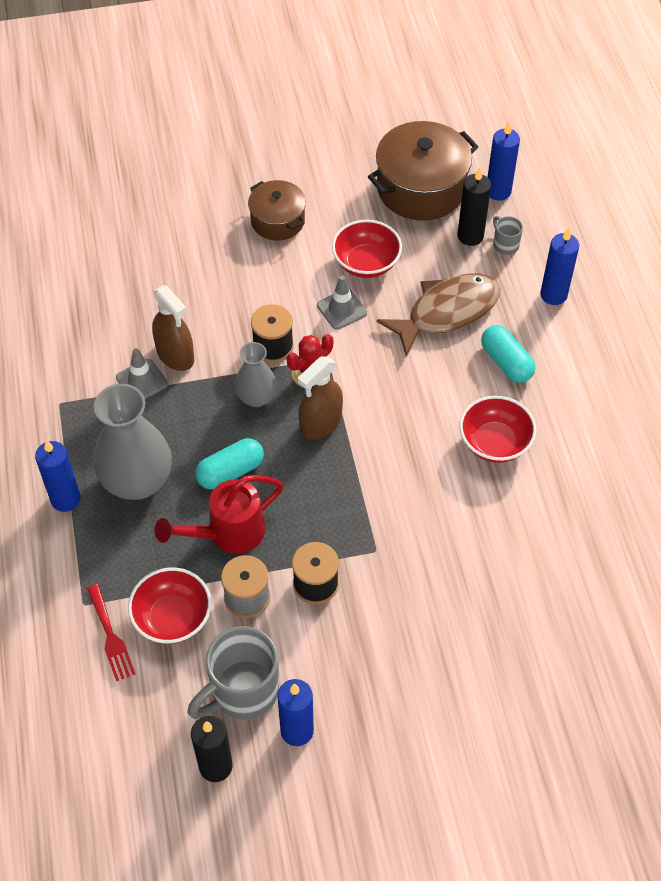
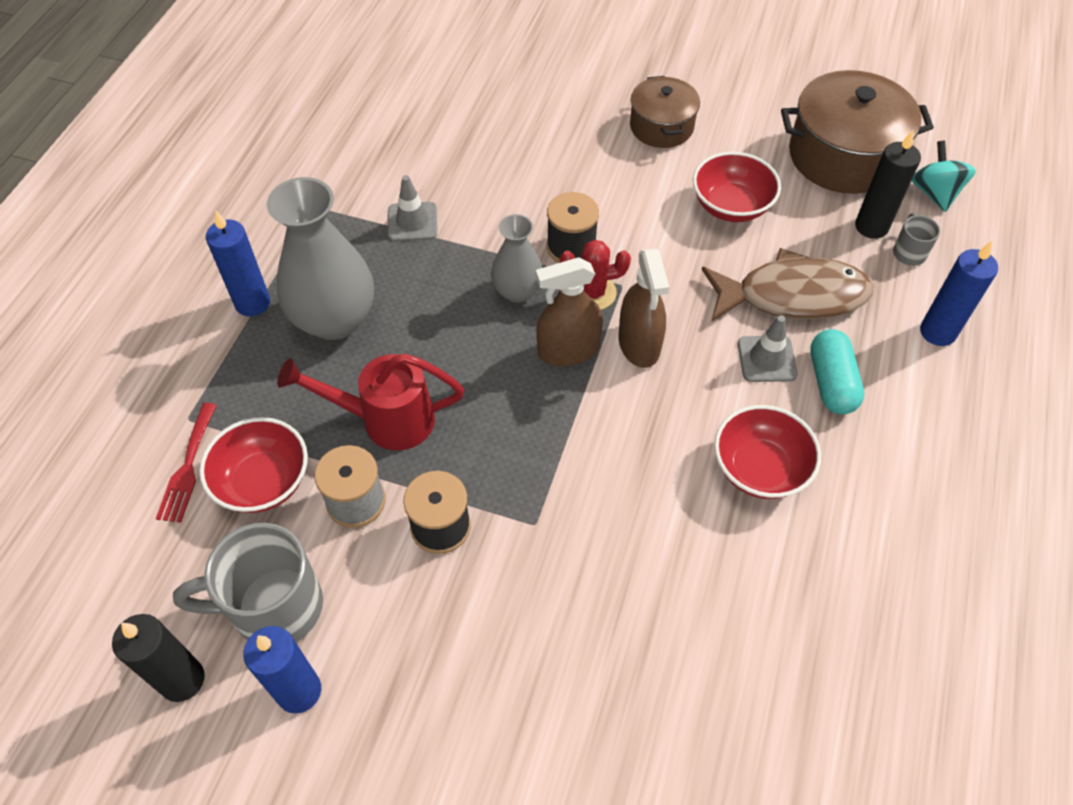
camera: 30 degrees right, 0 degrees up
brown spray bottle [152,285,194,371] -> brown spray bottle moved to [619,249,669,368]
turquoise capsule [195,438,264,489] -> none
grey traffic cone [317,276,367,330] -> grey traffic cone moved to [738,315,798,382]
blue candle [488,122,520,201] -> turquoise spinning top [912,141,976,212]

